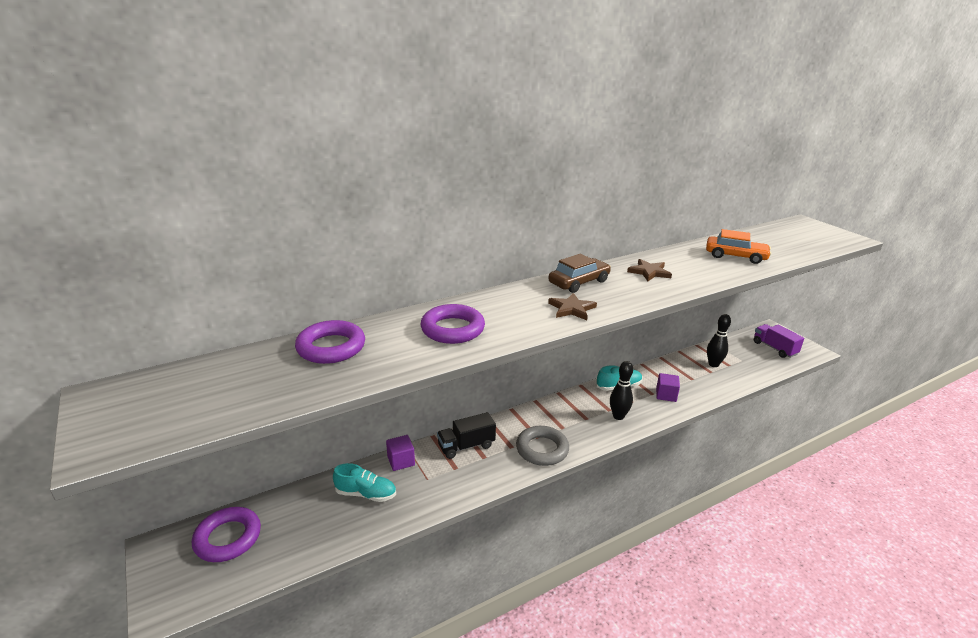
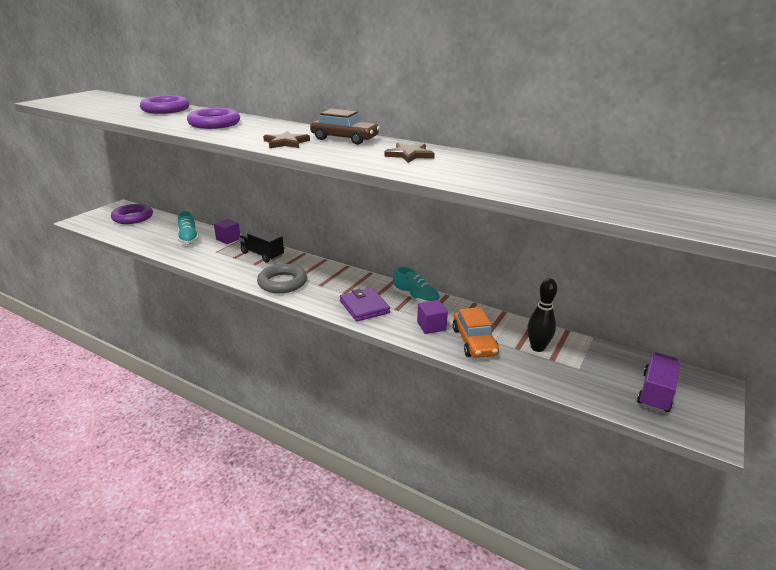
camera: 60 degrees right, 0 degrees up
black bowling pin [610,361,633,420] -> purple wallet [340,288,390,322]
orange car [706,229,771,264] -> orange car moved to [453,307,499,358]

